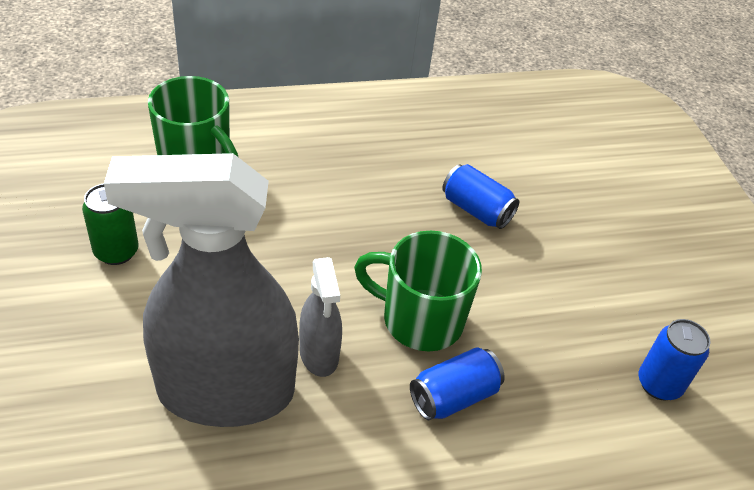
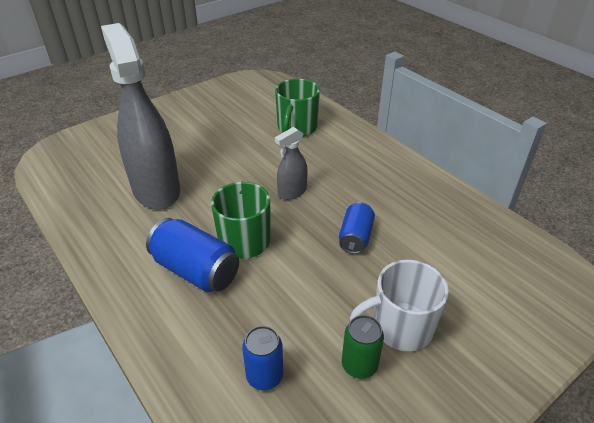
camera: 70 degrees right, 5 degrees down
green can [82,184,139,265] -> green can moved to [342,315,384,379]
grey spray bottle [299,257,342,377] -> grey spray bottle moved to [275,127,307,200]
blue can [410,347,505,420] -> blue can [146,218,239,292], size x1.58
none -> white mug [350,260,449,351]

